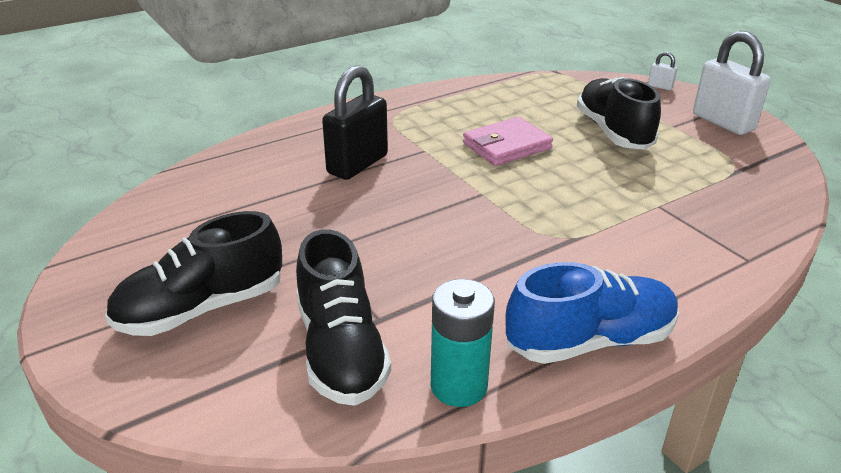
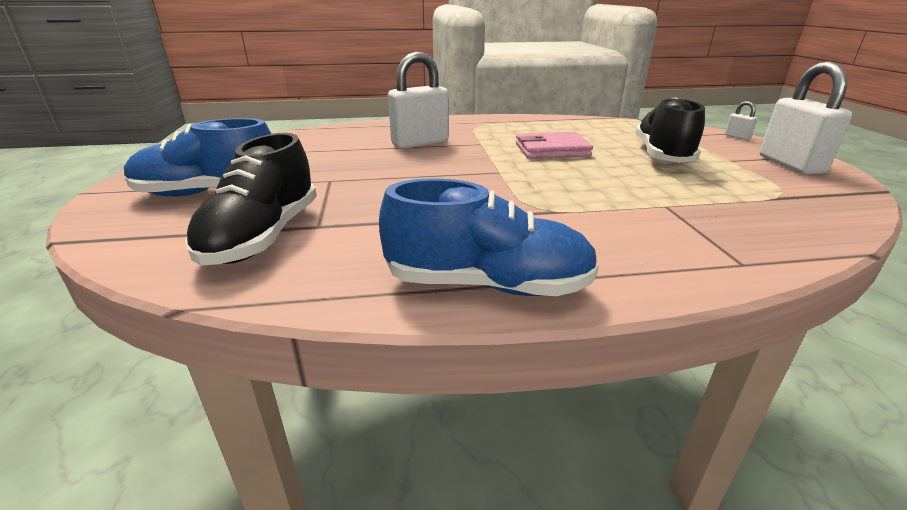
camera: 25 degrees right, 5 degrees down
black shoe [105,211,282,336] -> blue shoe [124,118,272,196]
black padlock [322,65,388,180] -> white padlock [388,52,449,149]
turquoise battery [431,279,495,407] -> none

